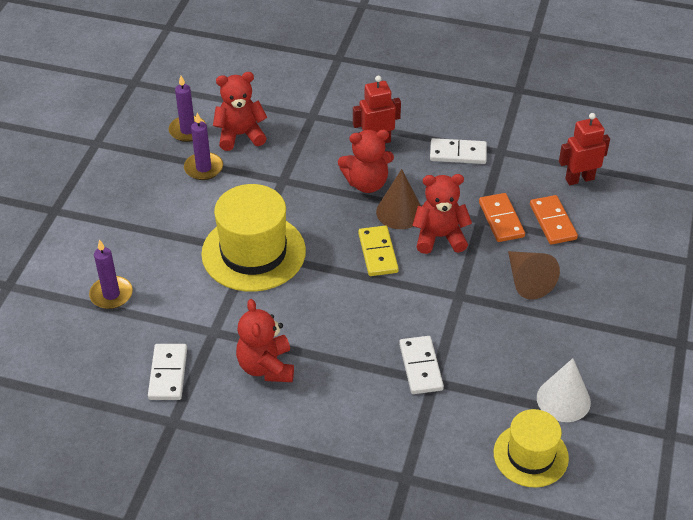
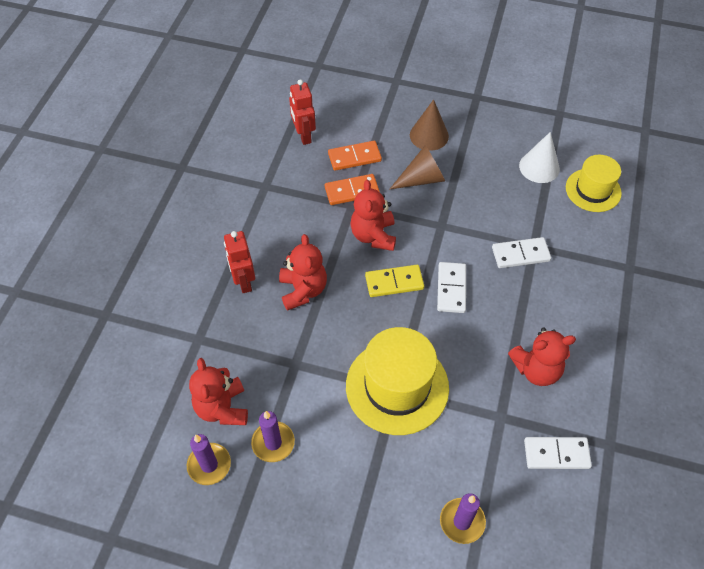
camera: 90 degrees left, 10 degrees up
brown cone [376,169,421,229] -> brown cone moved to [410,99,449,151]
white domino [430,138,487,164] -> white domino moved to [437,262,466,313]

